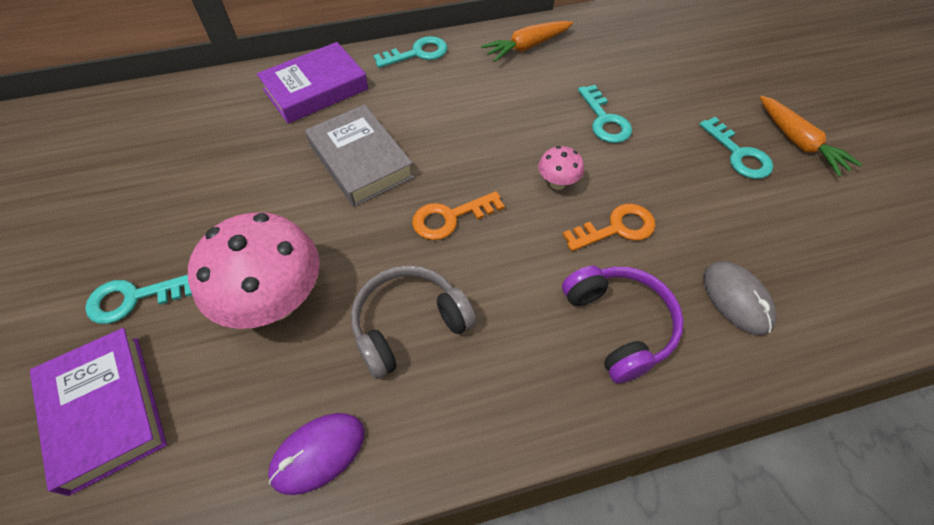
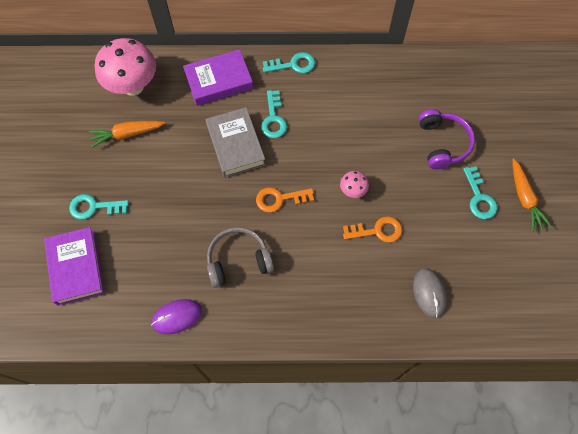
camera: 15 degrees right, 10 degrees up
pink mushroom [188,212,320,329] -> pink mushroom moved to [95,38,156,96]
orange carrot [481,21,573,62] -> orange carrot moved to [88,121,165,148]
purple headphones [562,266,684,383] -> purple headphones moved to [419,109,475,170]
turquoise key [578,85,632,143] -> turquoise key moved to [261,90,287,138]

